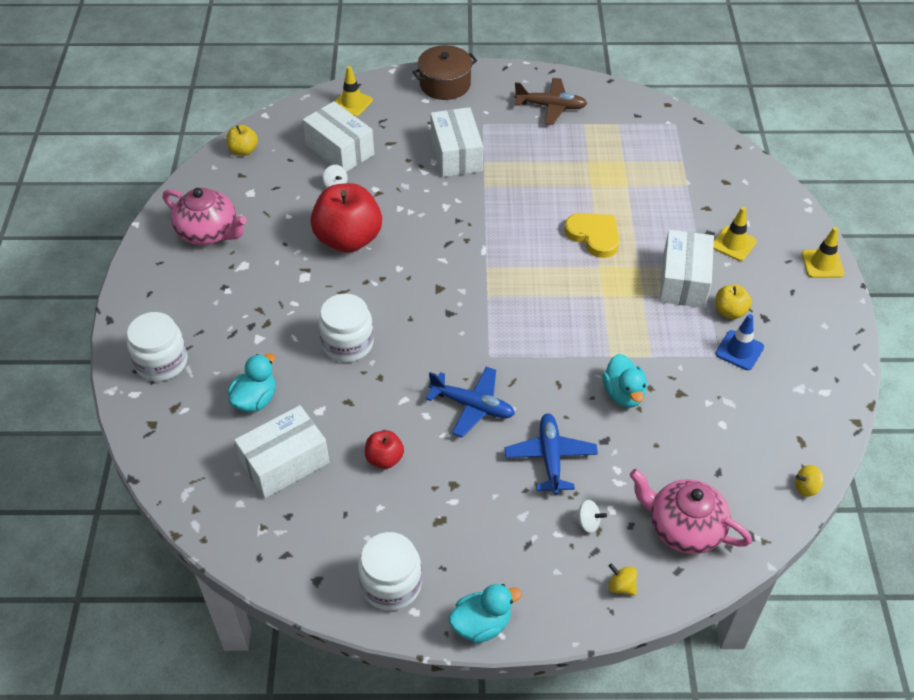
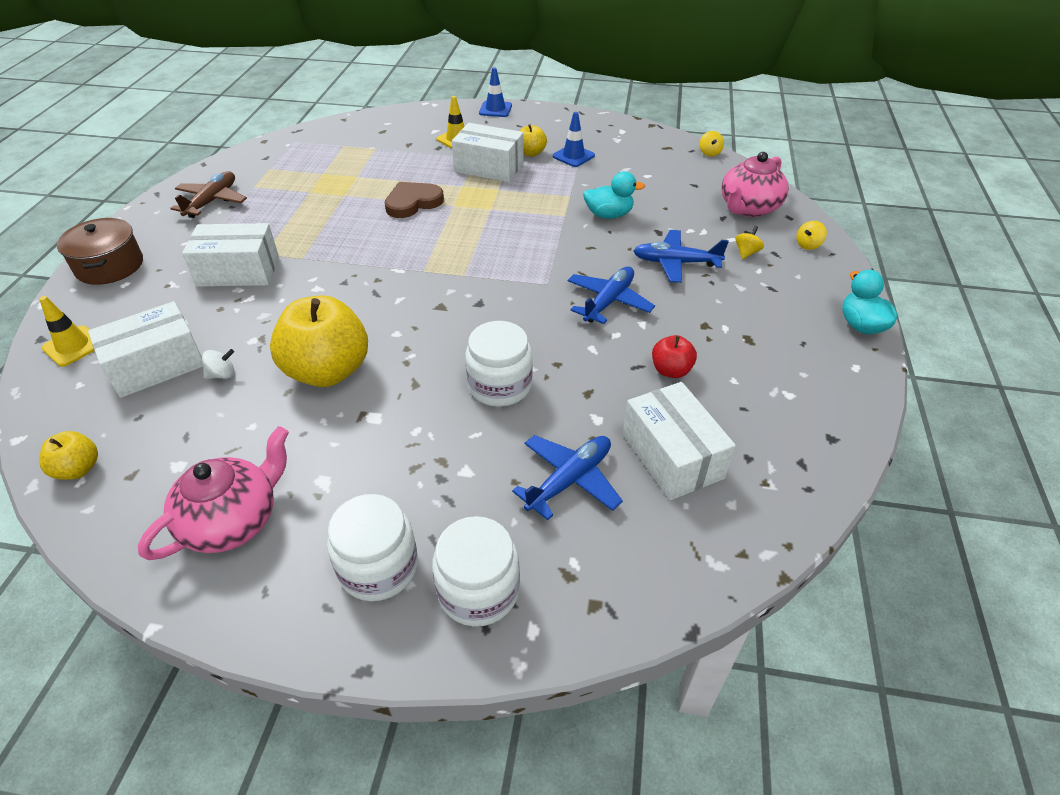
camera: 80 degrees left, 5 degrees down
turquoise duck [228,353,275,412] -> blue plane [512,435,623,520]
red apple [311,183,382,253] -> yellow apple [270,295,368,387]
white jar [358,532,422,611] -> white jar moved to [327,494,418,601]
yellow heart [564,213,619,258] -> brown heart [385,182,444,218]
white spinning top [572,500,607,533] -> yellow spinning top [735,226,764,259]
yellow traffic cone [802,227,845,278] -> blue traffic cone [479,67,512,117]

